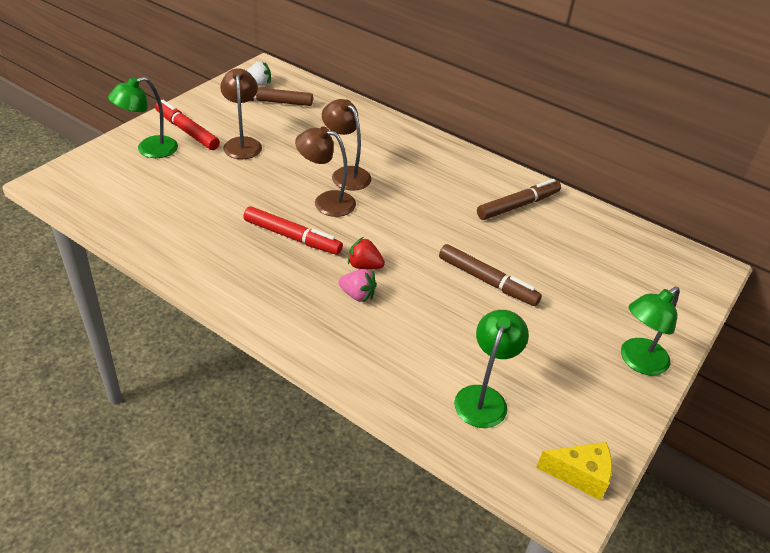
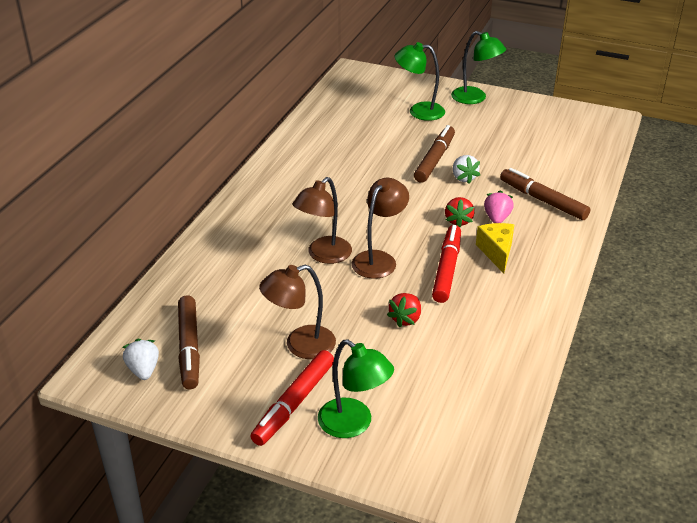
camera: 100 degrees left, 5 degrees down
brown lamp [295,127,356,217] -> brown lamp turned 150 degrees counterclockwise [352,178,409,279]
green lamp [454,310,529,428] -> green lamp moved to [395,42,445,121]
brown marker [477,179,561,220] -> brown marker moved to [500,168,590,220]
yellow cheese [536,442,612,500] -> yellow cheese moved to [476,223,514,273]
none -> red strawberry [387,293,421,328]
none -> white strawberry [453,155,480,184]

